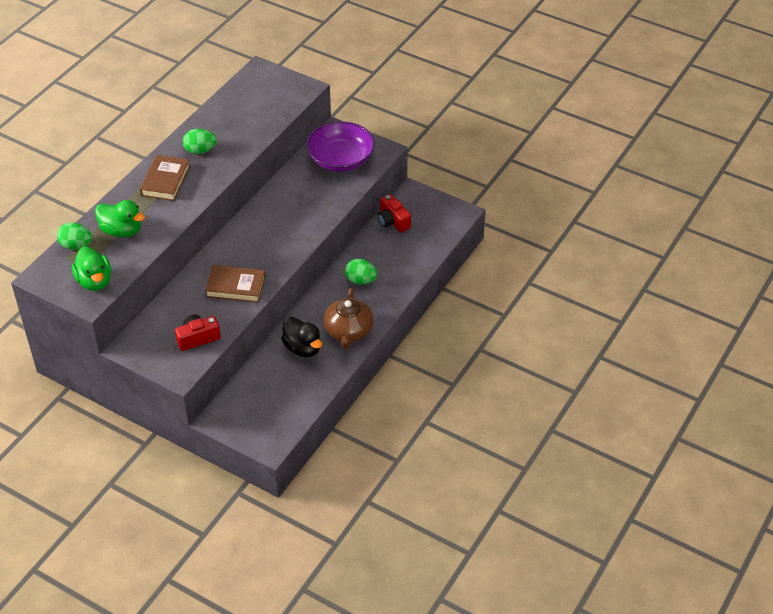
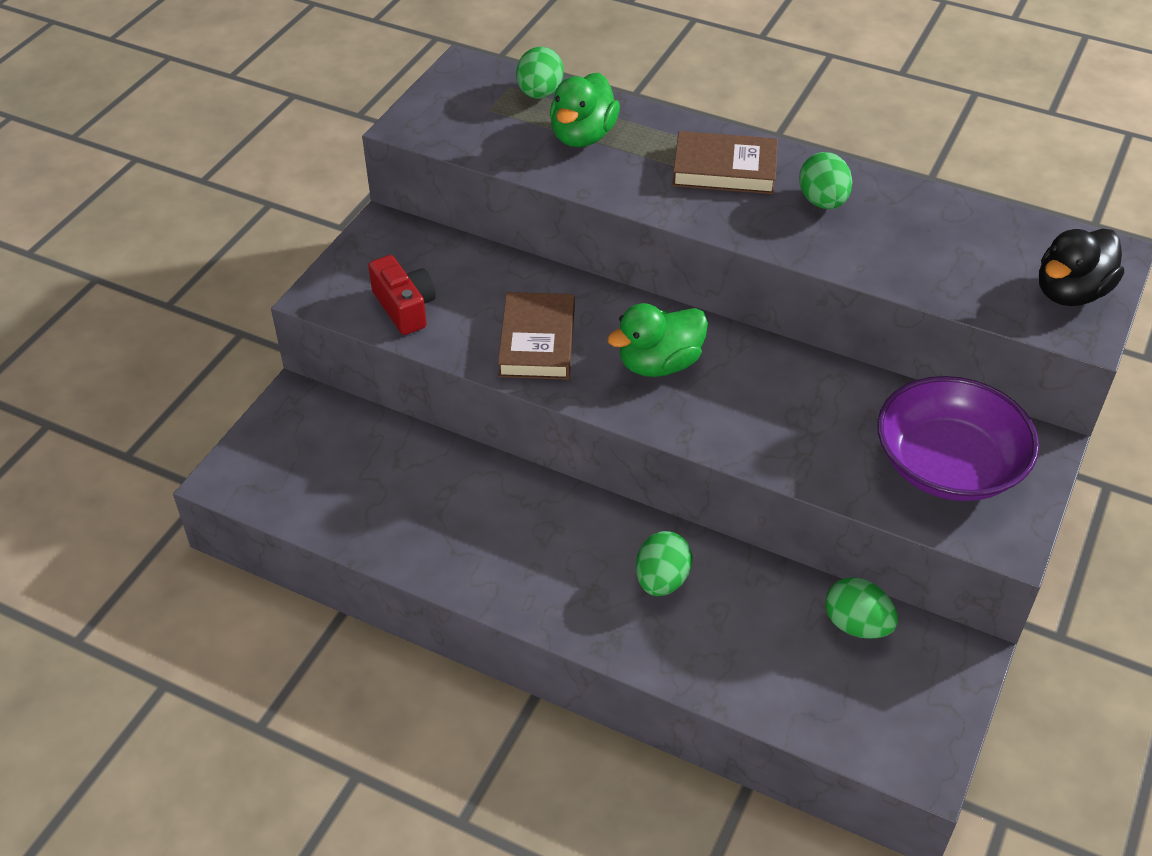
camera: 85 degrees right, 0 degrees up
green duck [72,246,111,291] -> green duck moved to [607,303,708,377]
black duck [281,317,322,357] -> black duck moved to [1039,229,1124,306]
brown teapot [324,288,373,349] -> none
red camera [377,194,411,232] -> green egg [825,577,898,639]

